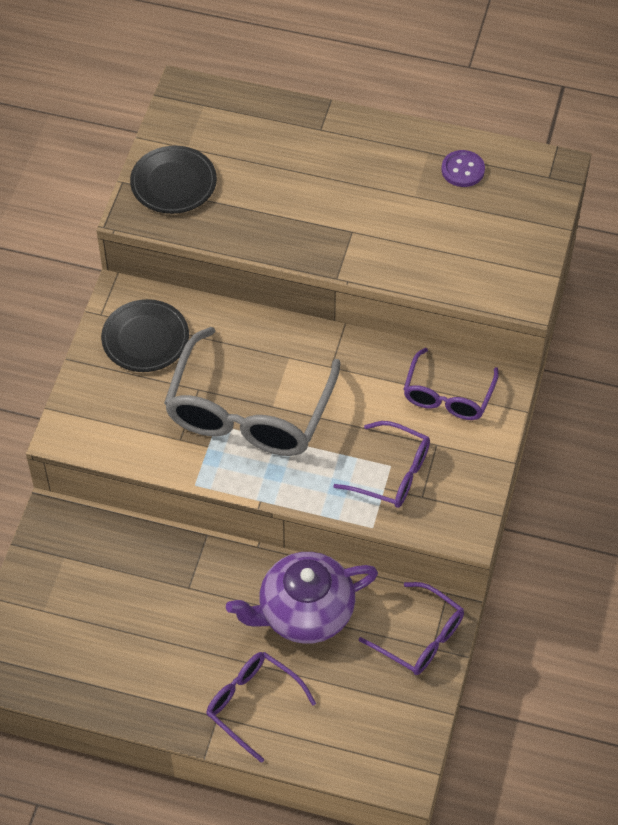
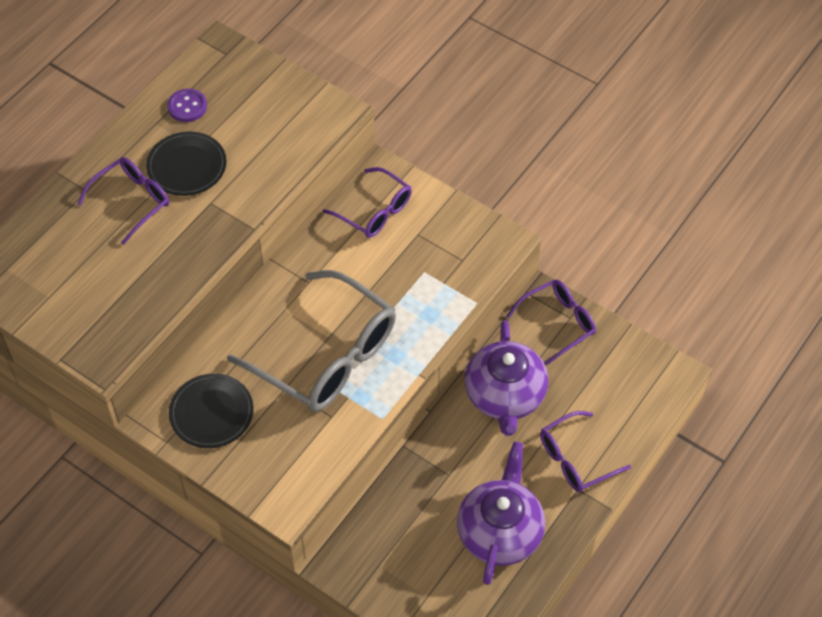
camera: 70 degrees left, 0 degrees up
black plate [130,146,217,214] -> black plate moved to [146,132,227,196]
purple glasses [333,421,430,508] -> purple glasses moved to [78,157,169,245]
none -> purple teapot [457,441,545,585]

